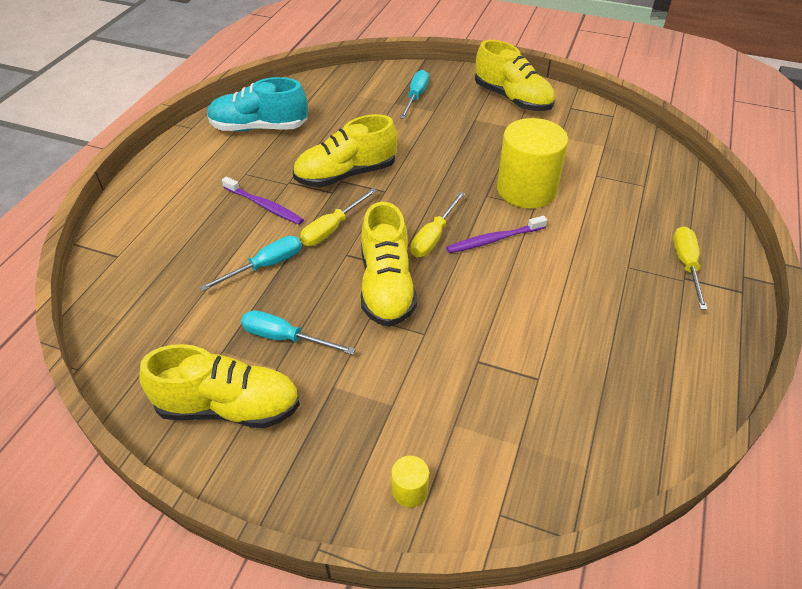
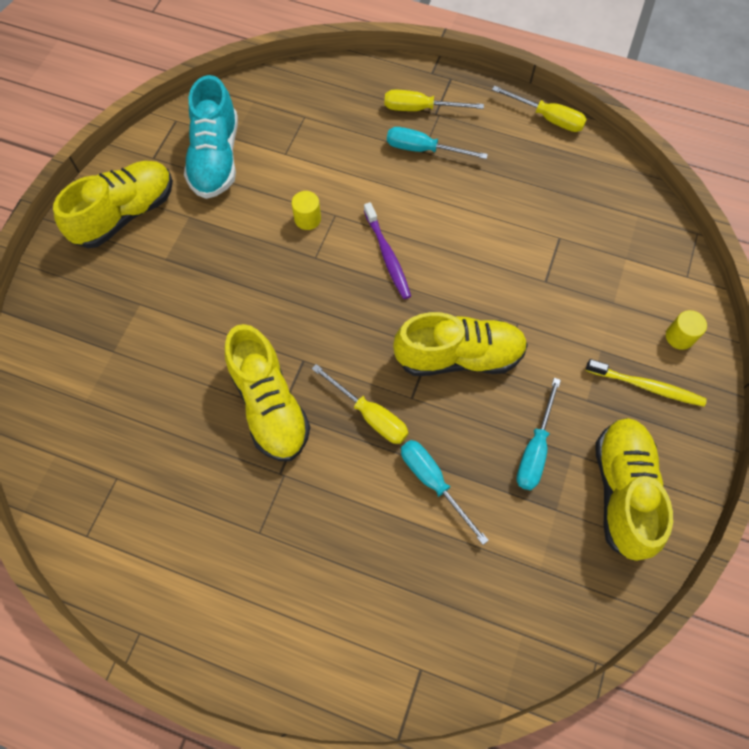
camera: 90 degrees left, 20 degrees up
turquoise shoe [207,77,308,131] -> turquoise shoe moved to [184,75,238,199]
purple toothbrush [222,176,304,225] -> none
turquoise screwdriver [400,70,429,119] -> turquoise screwdriver moved to [387,127,488,159]
yellow screwdriver [411,192,465,257] -> yellow screwdriver moved to [492,86,587,132]
yellow cylinder [497,118,568,209] -> yellow cylinder [292,191,321,230], size x0.41
none -> yellow toothbrush [585,359,707,407]

